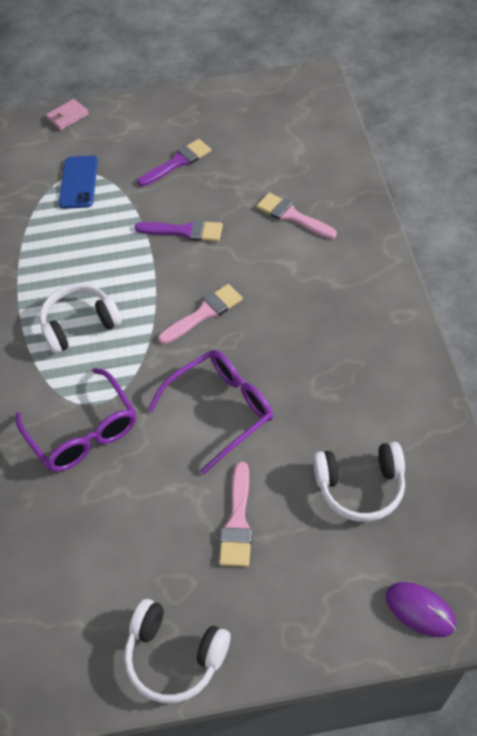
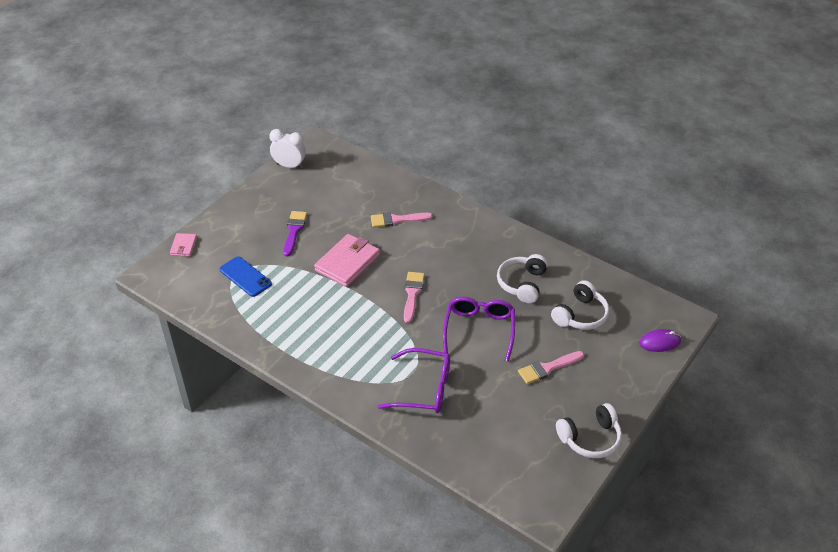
camera: 50 degrees left, 10 degrees down
white headphones [40,284,122,354] -> white headphones moved to [497,254,548,303]
purple brush [135,220,223,242] -> pink wallet [314,234,380,287]
pink brush [219,462,252,567] -> pink brush turned 105 degrees clockwise [518,351,584,384]
none -> white clock [269,129,306,169]

